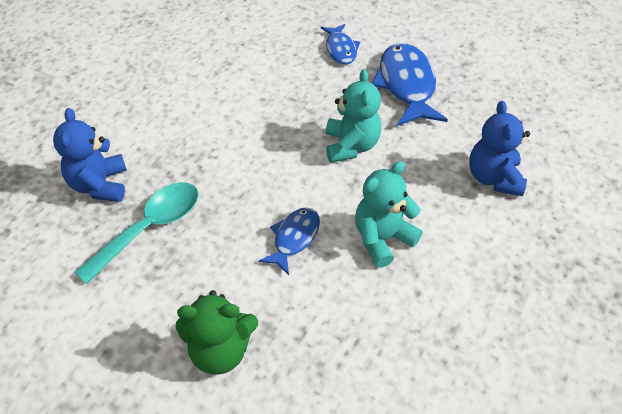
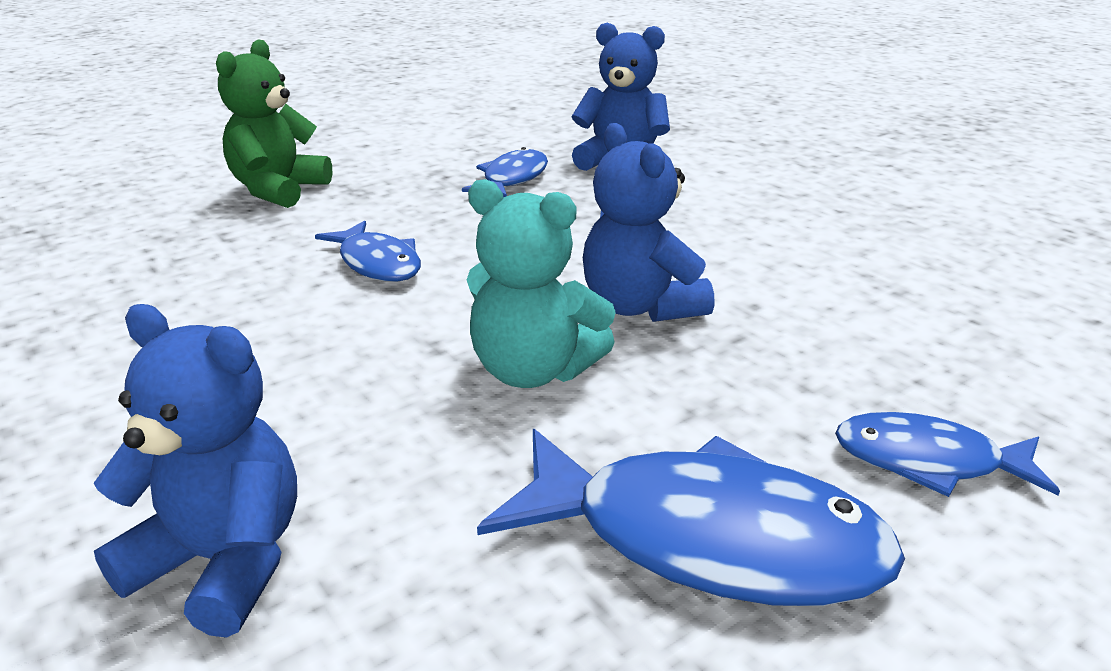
camera: 115 degrees right, 20 degrees down
turquoise spoon [74,182,199,284] -> blue fish [462,147,548,197]
turquoise teddy bear [355,161,423,268] -> none
none -> blue teddy bear [583,123,715,322]

